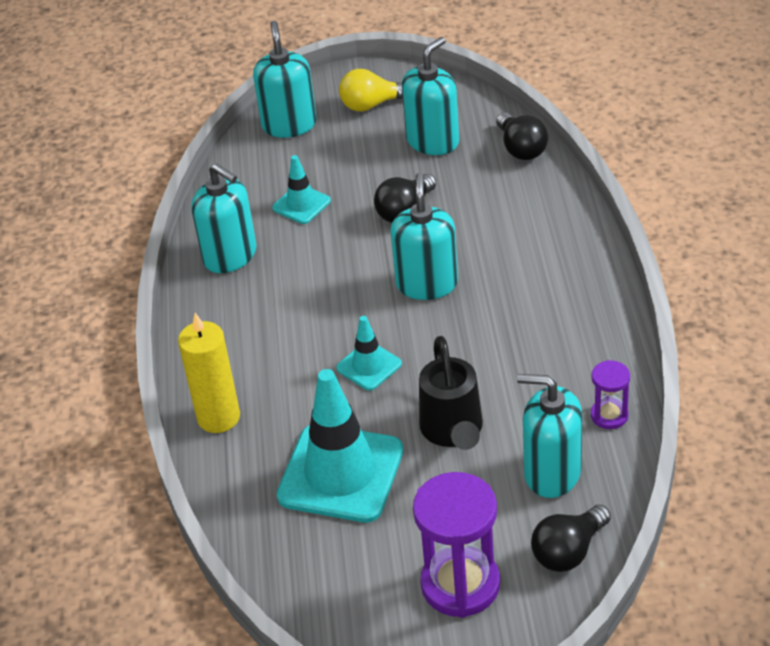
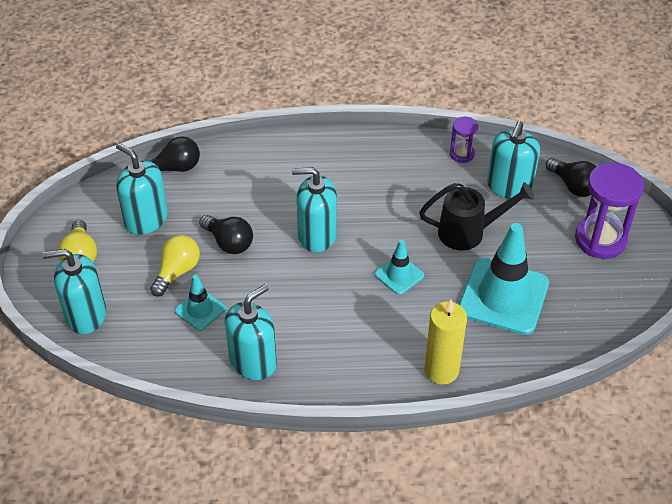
camera: 90 degrees left, 5 degrees up
none -> yellow light bulb [150,235,200,297]

